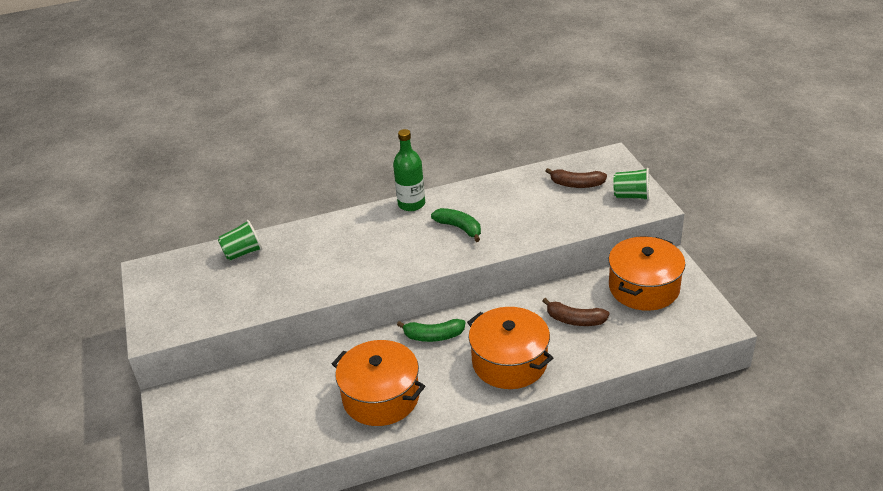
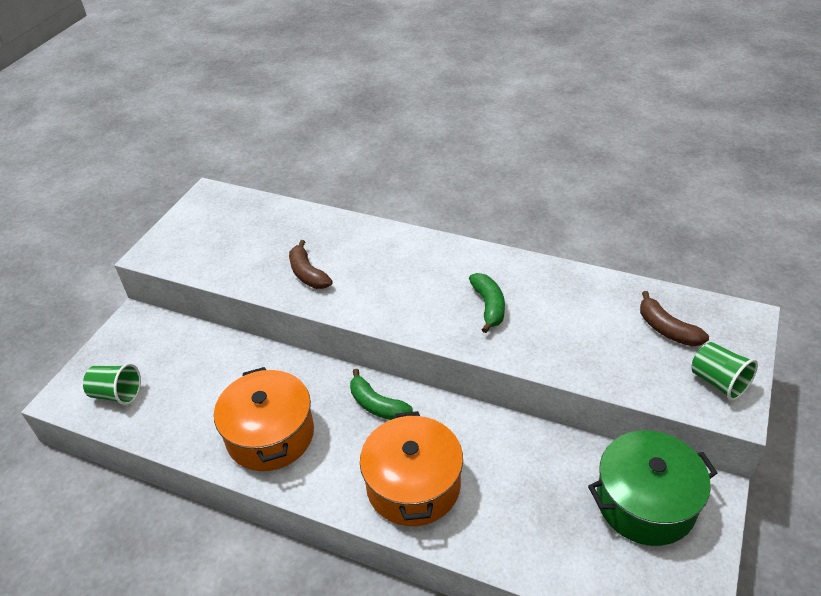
camera: 40 degrees right, 5 degrees up
green cup [218,220,262,261] -> green cup moved to [83,363,141,405]
green bottle [393,129,425,211] -> none
brown banana [543,298,610,326] -> brown banana moved to [289,240,333,289]
orange pot [608,237,685,311] -> green pot [588,430,717,546]

